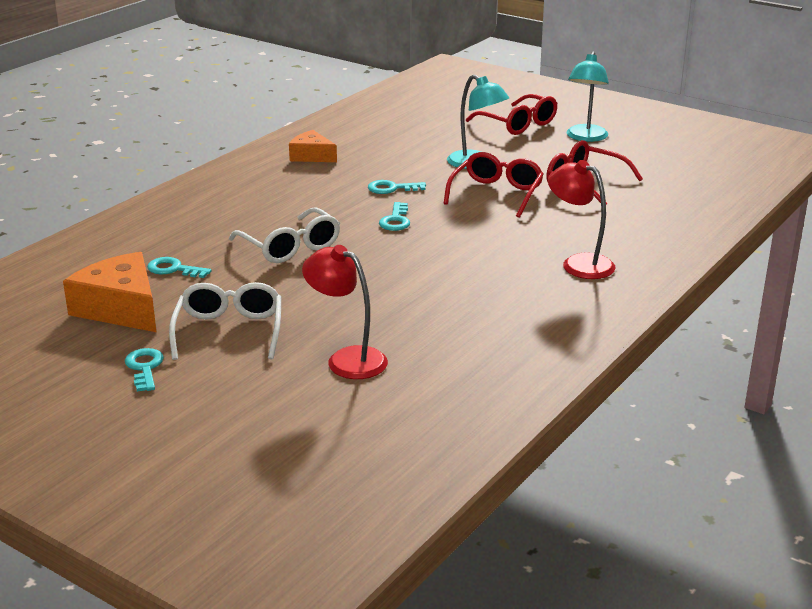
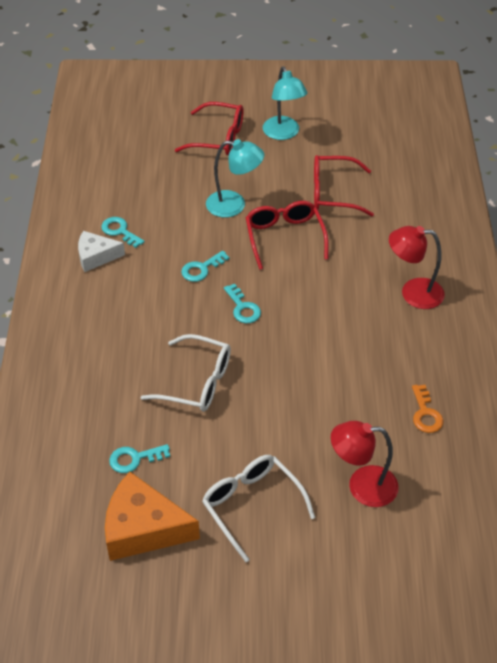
camera: 35 degrees left, 20 degrees up
turquoise key [125,348,164,392] -> turquoise key moved to [101,217,145,248]
orange cheese [289,130,337,162] -> white cheese [78,231,125,272]
none -> orange key [412,385,443,433]

